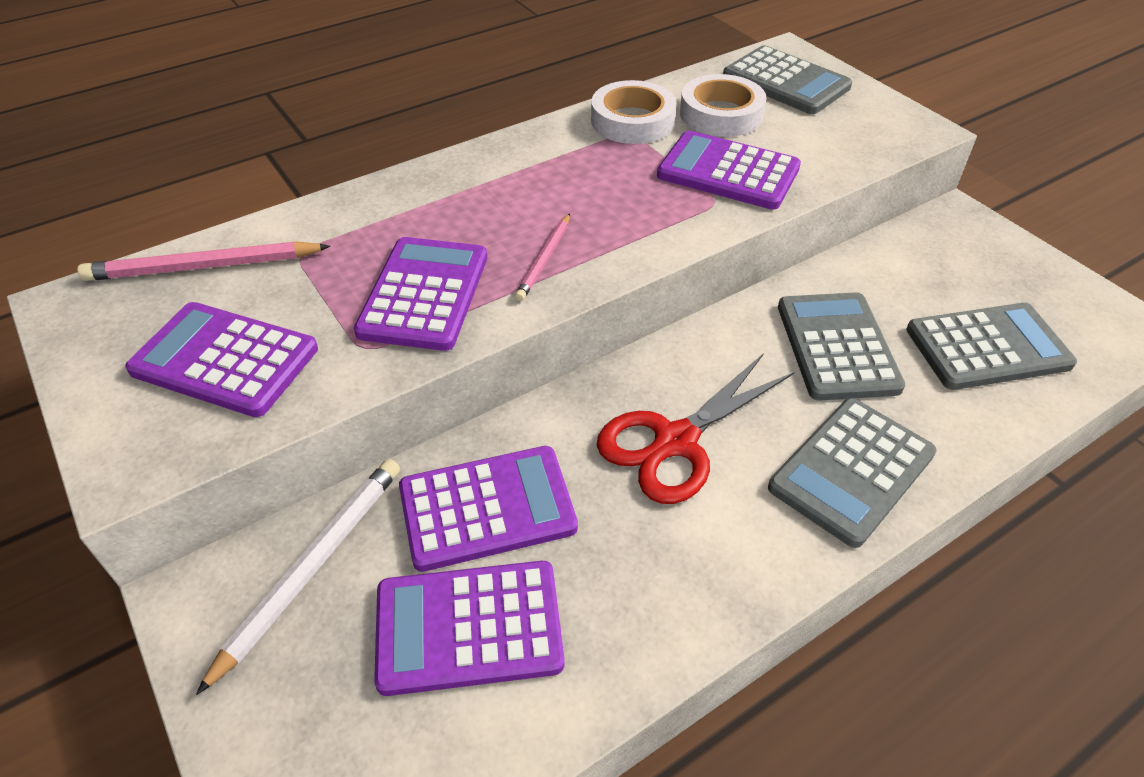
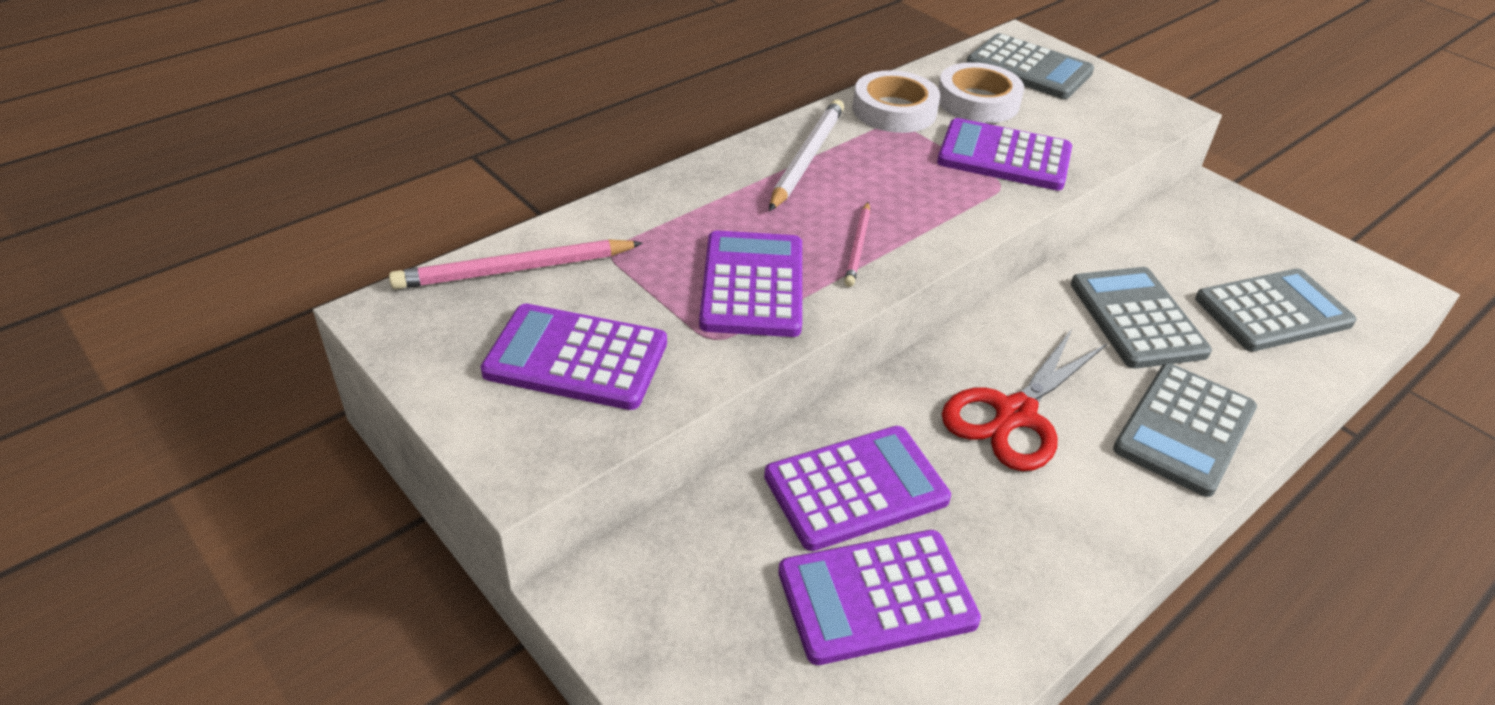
camera: 10 degrees left, 5 degrees down
white pencil [196,459,400,695] -> white pencil moved to [769,99,844,211]

